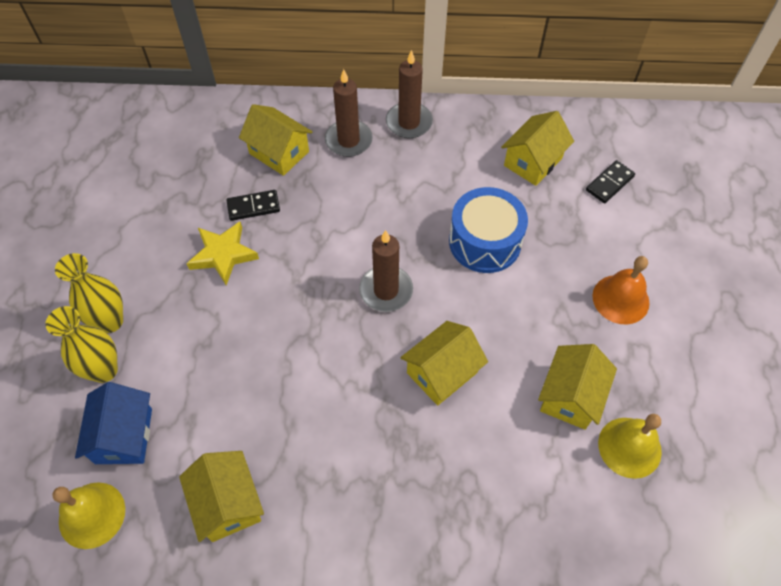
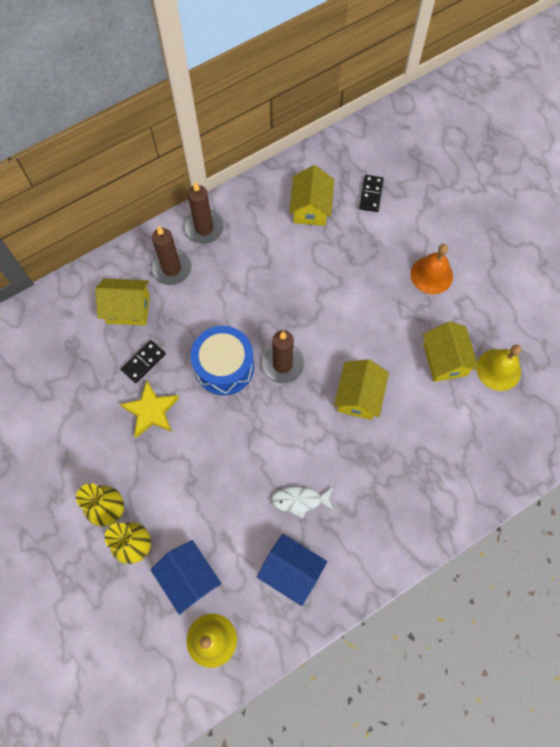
camera: 35 degrees left, 10 degrees up
yellow house [179,451,264,542] -> blue house [257,534,327,606]
blue drum [449,187,528,273] -> blue drum moved to [191,326,254,395]
none -> white fish [271,486,334,519]

